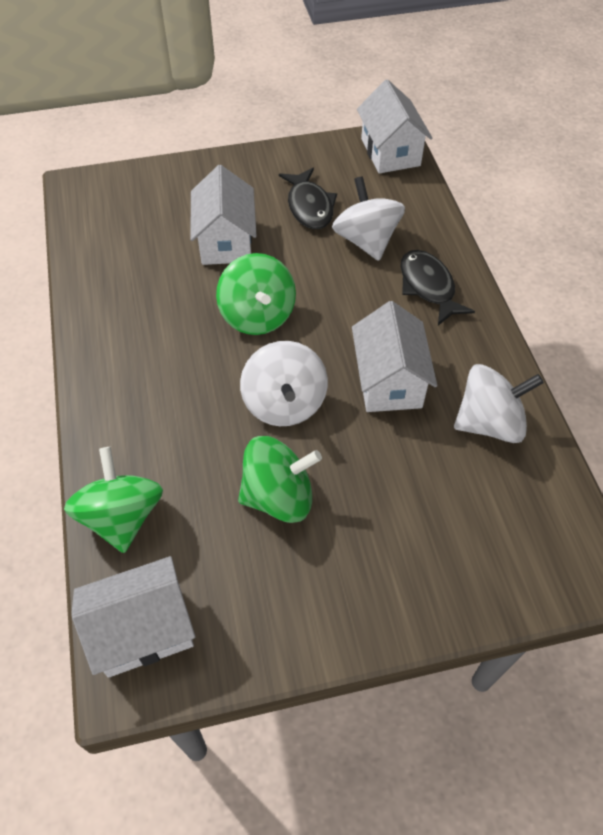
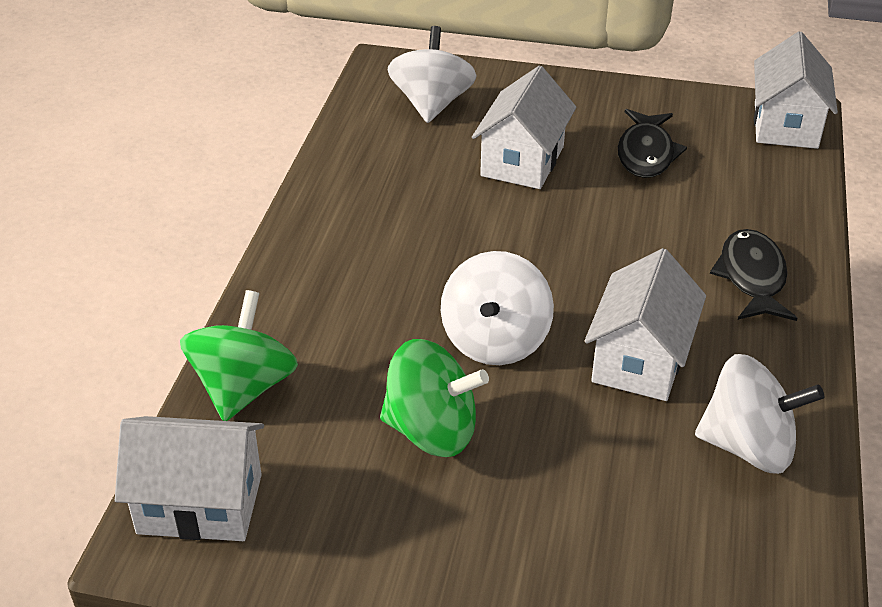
camera: 25 degrees right, 15 degrees down
green spinning top [216,253,296,335] -> none
white spinning top [332,176,405,261] -> white spinning top moved to [388,26,477,123]

